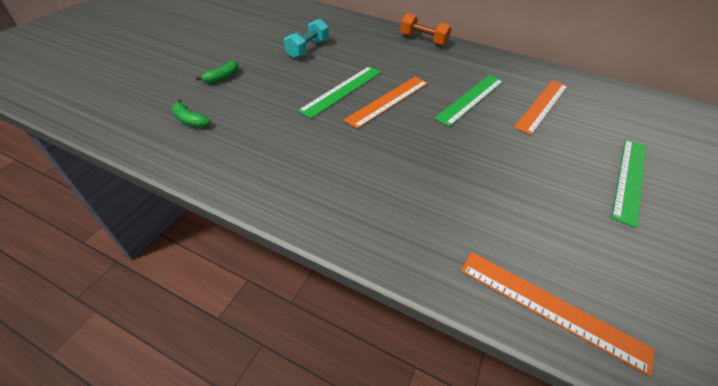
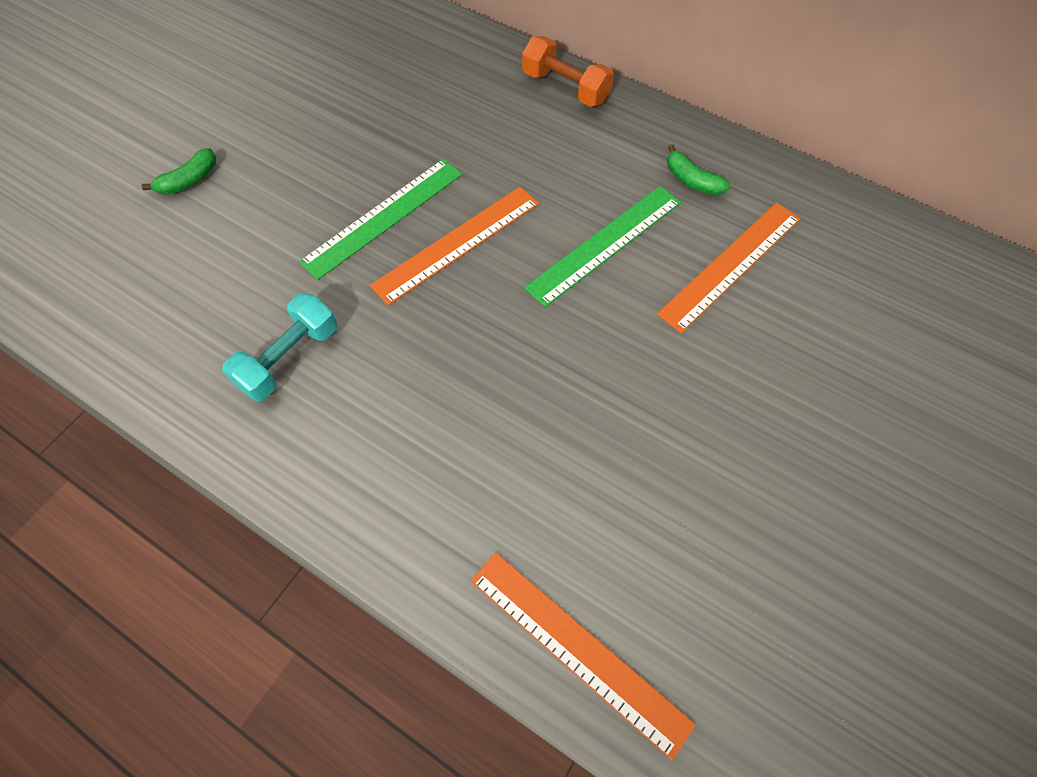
camera: 10 degrees right, 15 degrees up
green banana [172,99,211,128] -> green banana moved to [667,144,730,195]
turquoise dumbbell [284,19,329,58] -> turquoise dumbbell moved to [222,293,337,401]
green ruler [611,139,646,228] -> none

